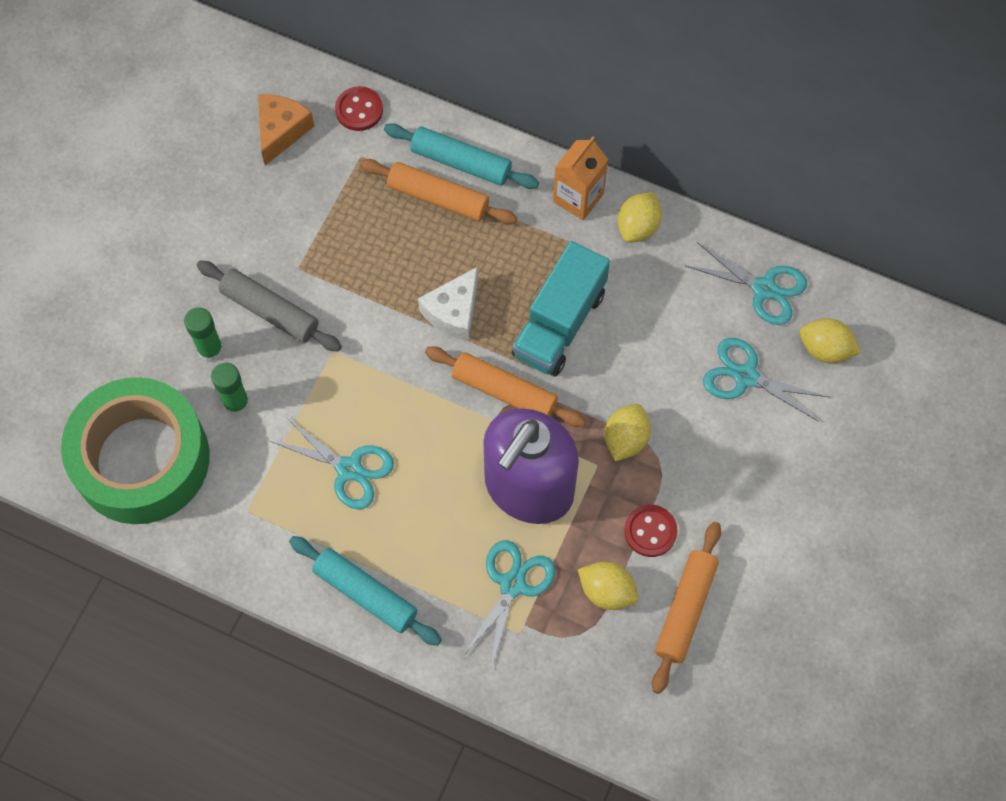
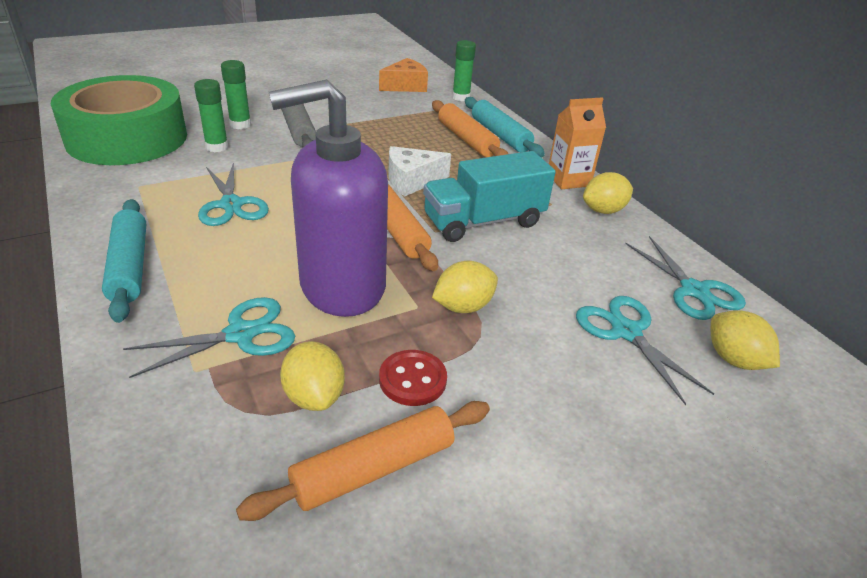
camera: 35 degrees right, 30 degrees down
red button [335,86,383,131] -> green glue stick [452,40,476,101]

